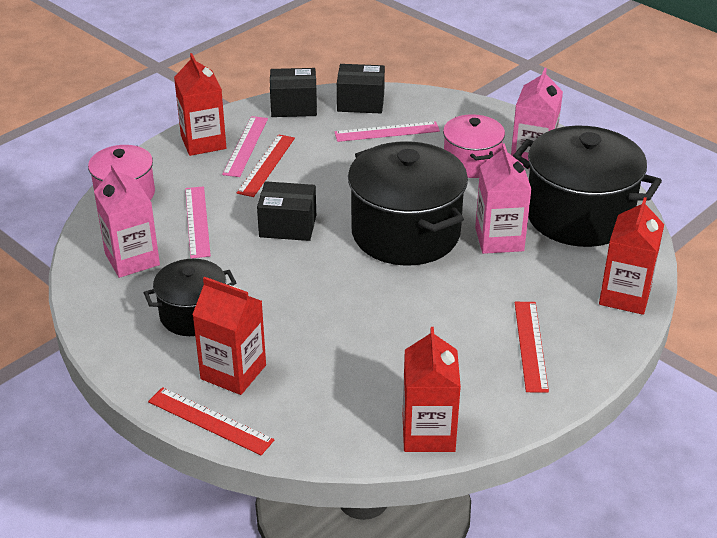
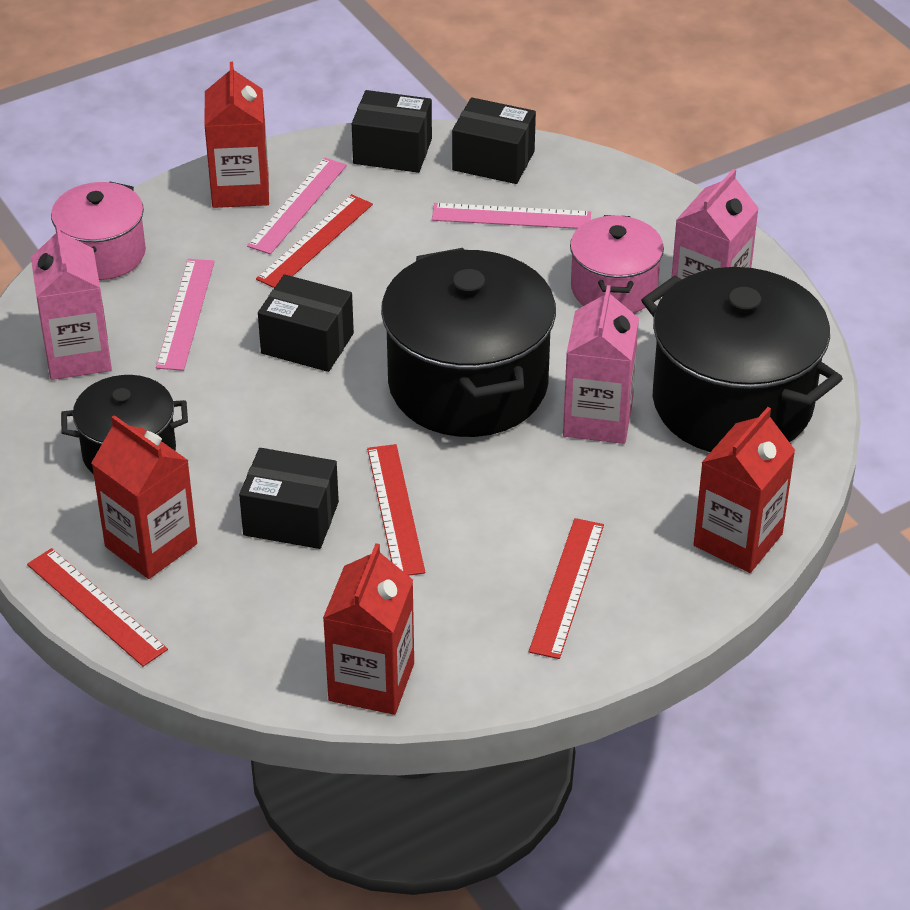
camera: 15 degrees right, 5 degrees up
none -> black box [239,448,339,549]
none -> red ruler [367,444,425,576]

